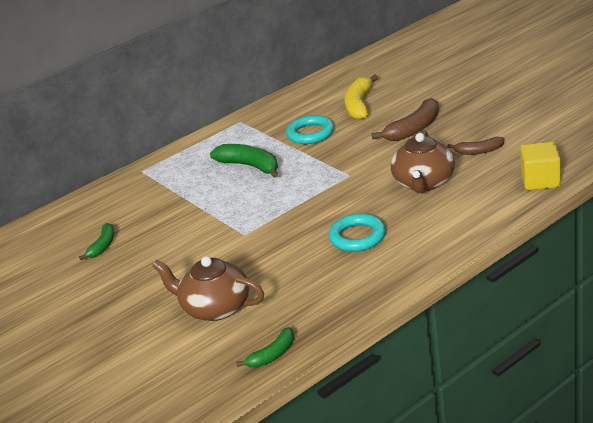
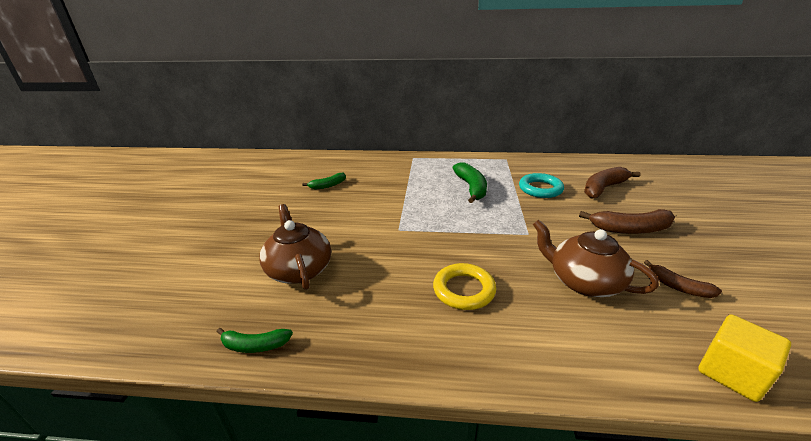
camera: 40 degrees right, 0 degrees up
turquoise ring [329,214,386,252] -> yellow ring [433,263,496,310]
yellow banana [344,75,378,120] -> brown banana [584,167,640,199]
brown teapot [391,131,455,193] -> brown teapot turned 75 degrees clockwise [533,220,659,297]

